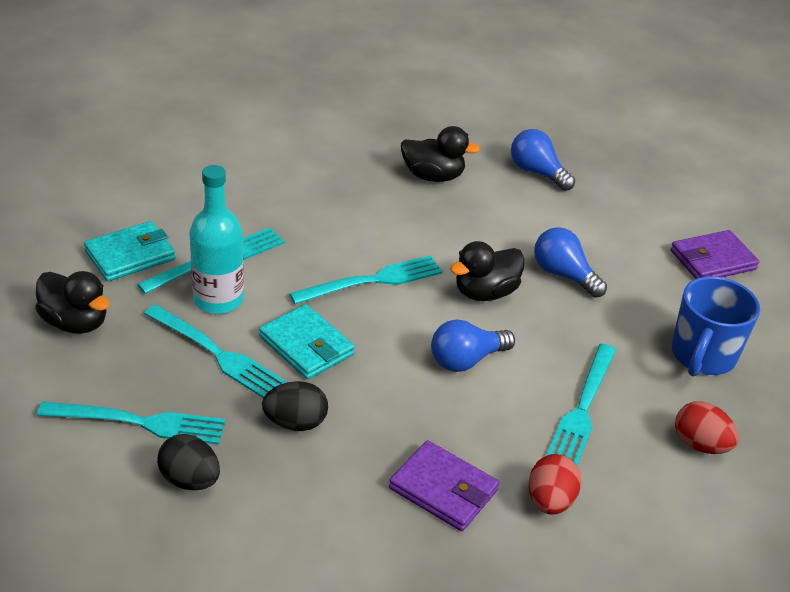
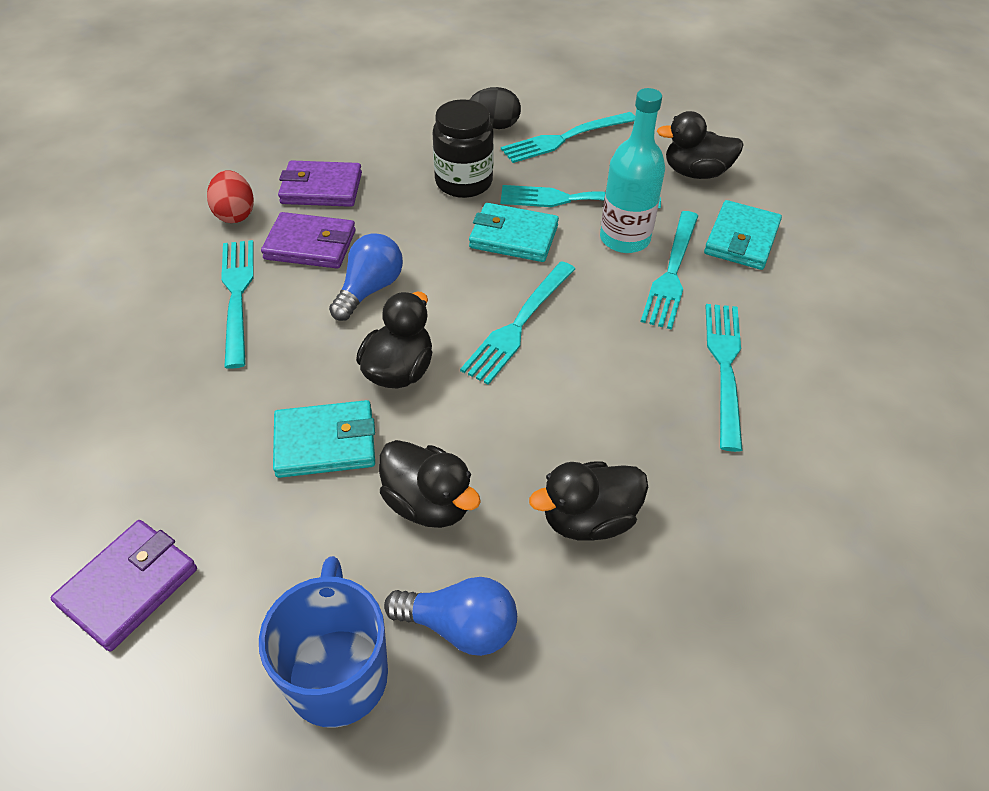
camera: 150 degrees right, 10 degrees up
black egg [262,381,328,431] -> black jar [433,99,494,198]
blue light bulb [534,227,607,298] -> turquoise wallet [273,400,375,478]
blue mug [671,276,760,376] -> blue mug moved to [259,556,388,728]
red egg [675,401,738,454] -> none
none -> purple wallet [261,212,356,269]
none -> black duck [379,440,481,528]
none -> turquoise fork [705,304,743,452]

